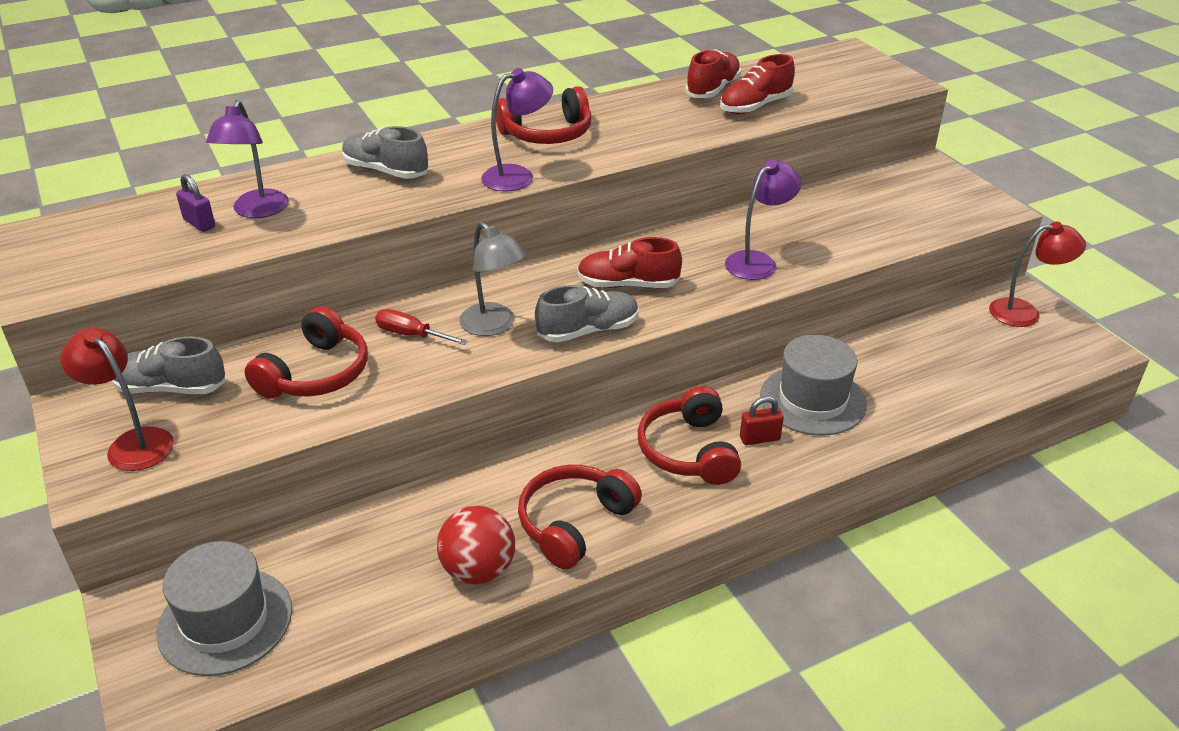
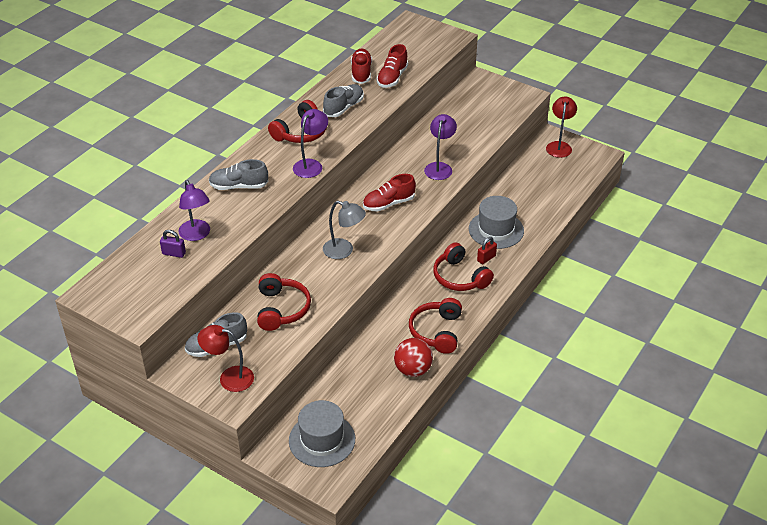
camera: 30 degrees left, 5 degrees up
red screwdriver [375,309,468,345] -> none
grey shoe [535,285,639,342] -> grey shoe moved to [323,84,364,117]
red lamp [989,221,1086,327] -> red lamp turned 45 degrees counterclockwise [546,96,577,158]

